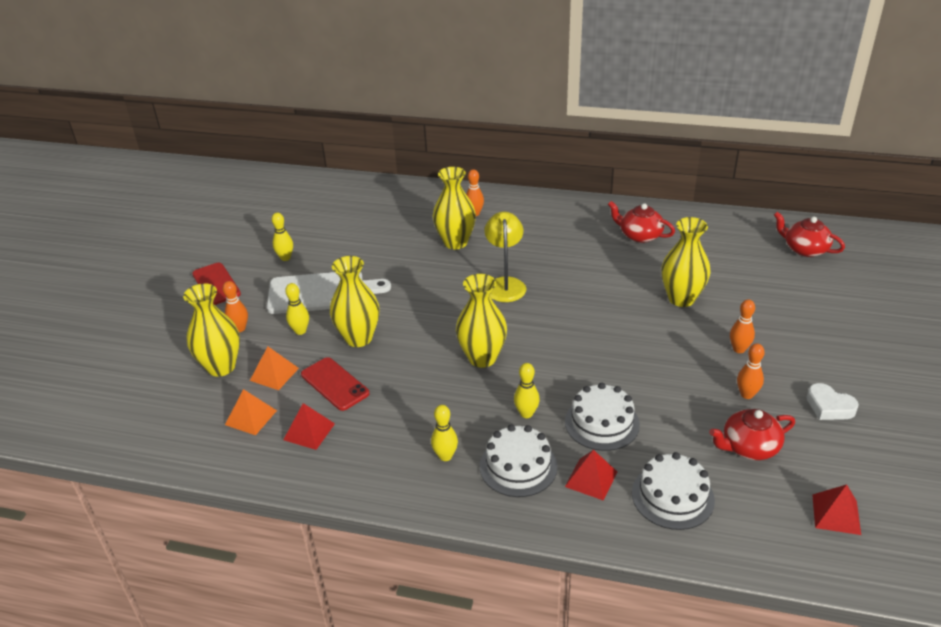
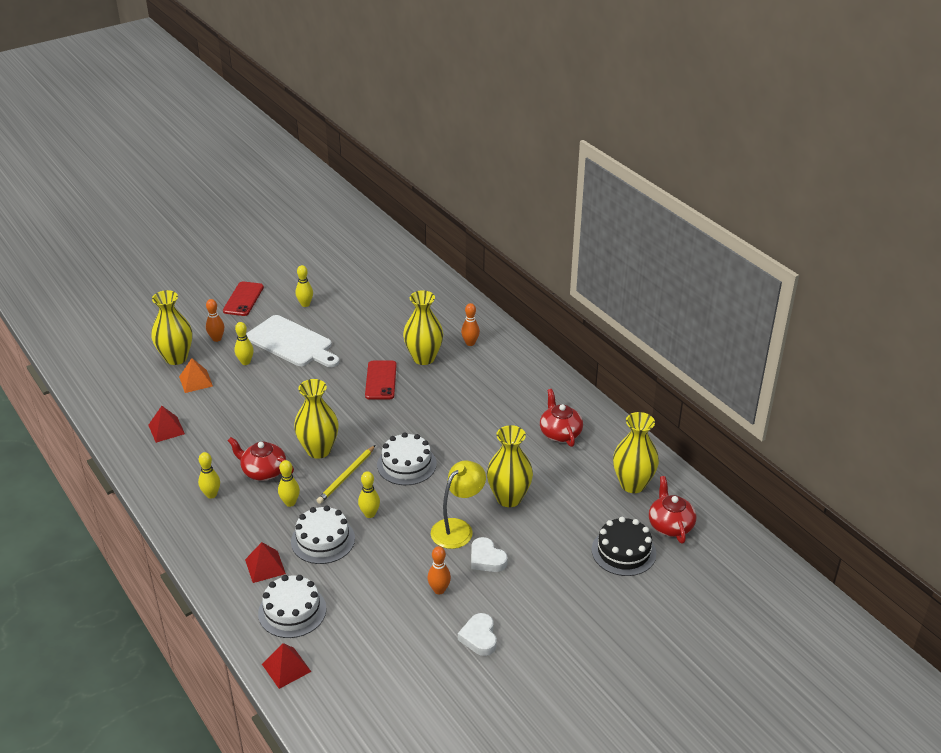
camera: 40 degrees right, 0 degrees up
orange pyramid [225,389,277,435] -> none
red phone [301,357,370,411] -> red phone moved to [365,361,397,400]
yellow vase [330,256,379,347] -> yellow vase moved to [613,412,659,493]
white cake [480,424,558,497] -> white cake moved to [377,432,437,485]
yellow lamp [484,212,526,302] -> yellow lamp moved to [431,460,486,549]
red teapot [709,409,795,460] -> red teapot moved to [228,437,294,481]
orange bowling pin [730,299,755,353] -> white heart [471,537,508,572]
red pyramid [812,484,861,535] -> red pyramid moved to [262,643,311,689]
none -> yellow pencil [316,445,375,504]
none -> yellow bowling pin [358,471,380,518]
none -> black cake [592,517,656,576]

